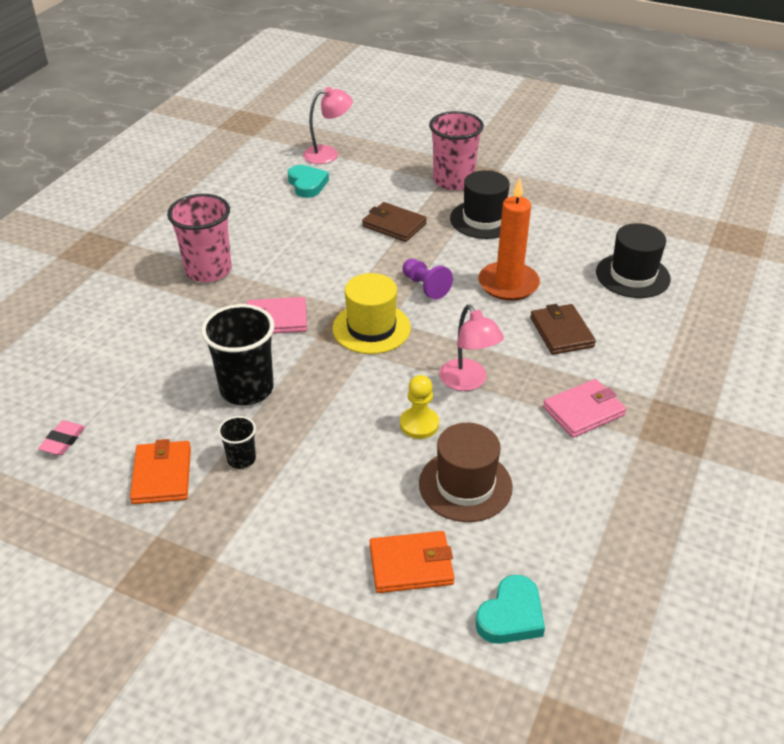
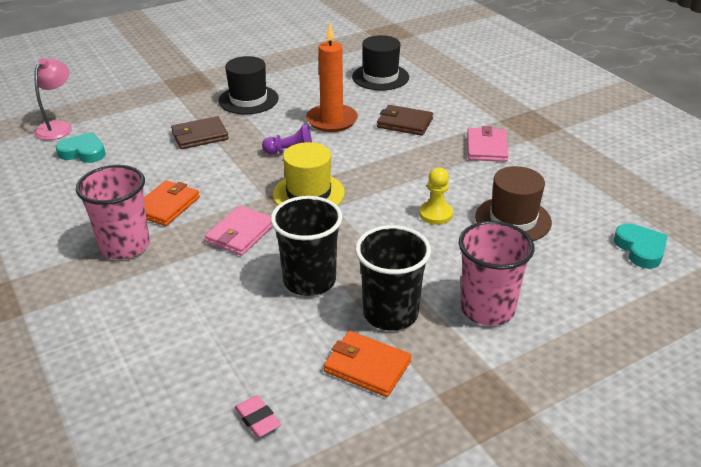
camera: 55 degrees left, 5 degrees down
black cup [218,416,256,469] -> black cup [355,225,431,331], size x2.02
orange wallet [370,531,455,593] -> orange wallet moved to [144,180,200,226]
pink cup [429,111,484,190] -> pink cup moved to [459,221,535,326]
pink lamp [439,305,504,391] -> none

